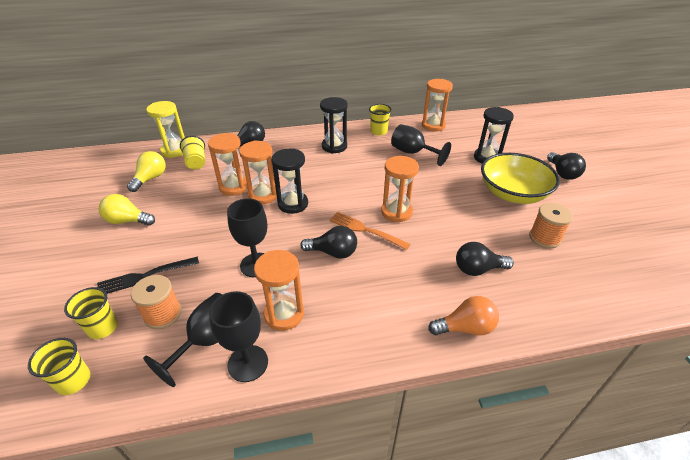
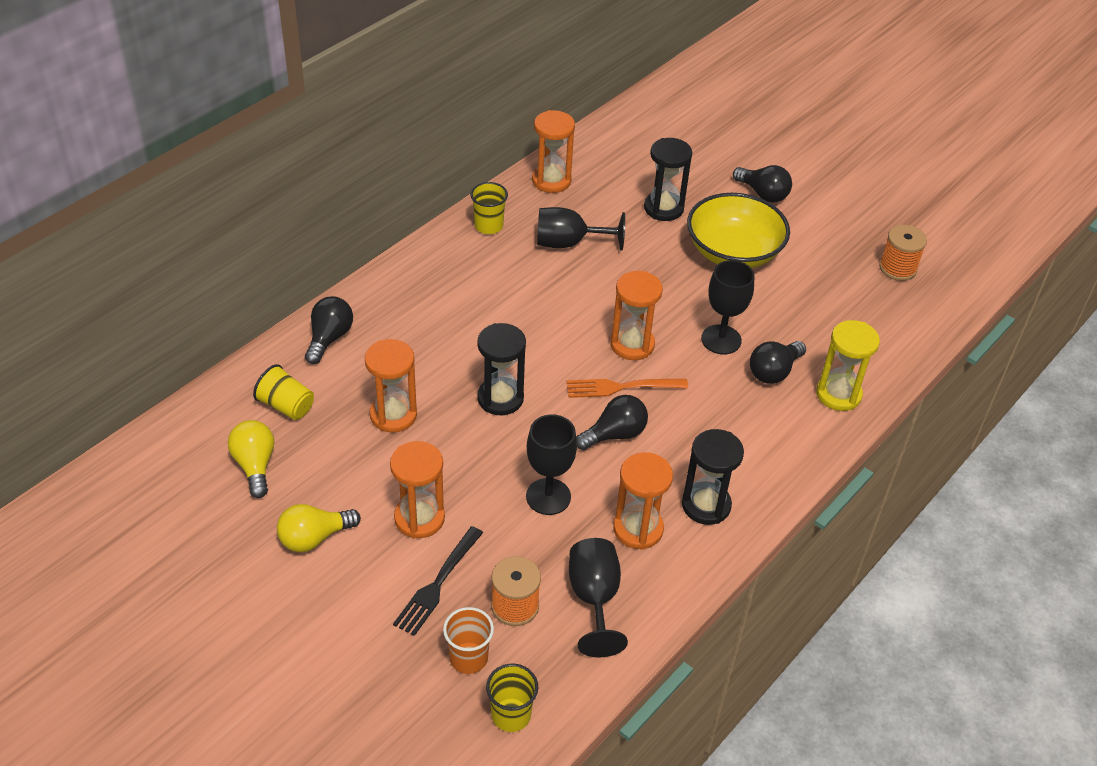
camera: 40 degrees left, 5 degrees up
yellow cup [64,287,118,339] -> orange cup [443,607,494,674]
yellow hourglass [146,101,185,158] -> yellow hourglass moved to [816,320,880,411]
black goblet [209,291,268,382] -> black goblet moved to [701,260,755,355]
orange hourglass [239,140,277,204] -> orange hourglass moved to [390,441,445,538]
black hourglass [320,97,348,153] -> black hourglass moved to [682,429,744,525]
orange light bulb [428,296,499,336] -> none
orange spool [529,203,573,248] -> orange spool moved to [879,225,927,281]

